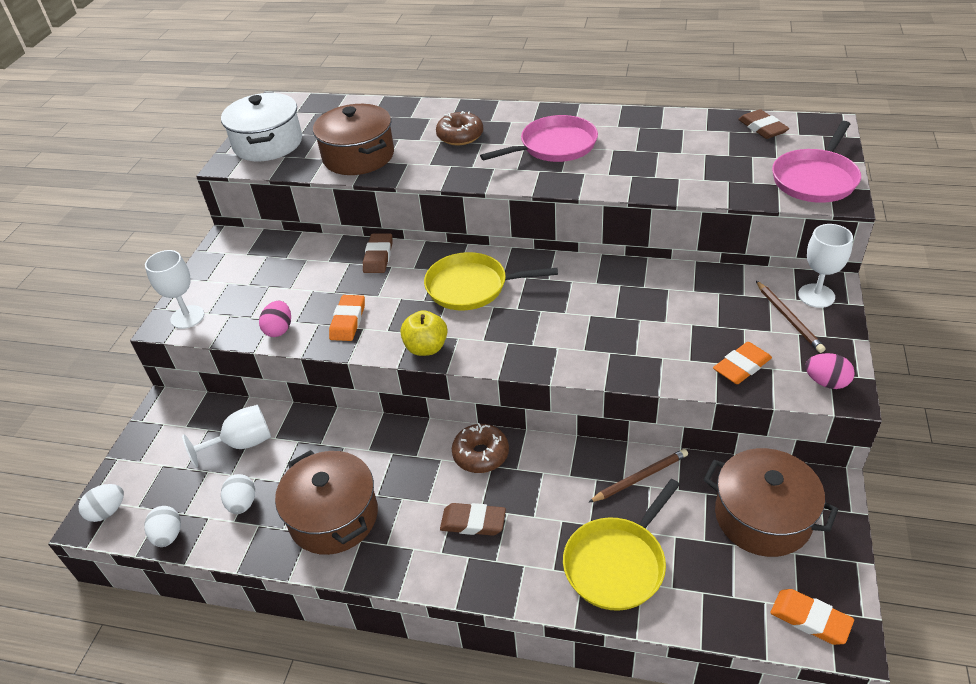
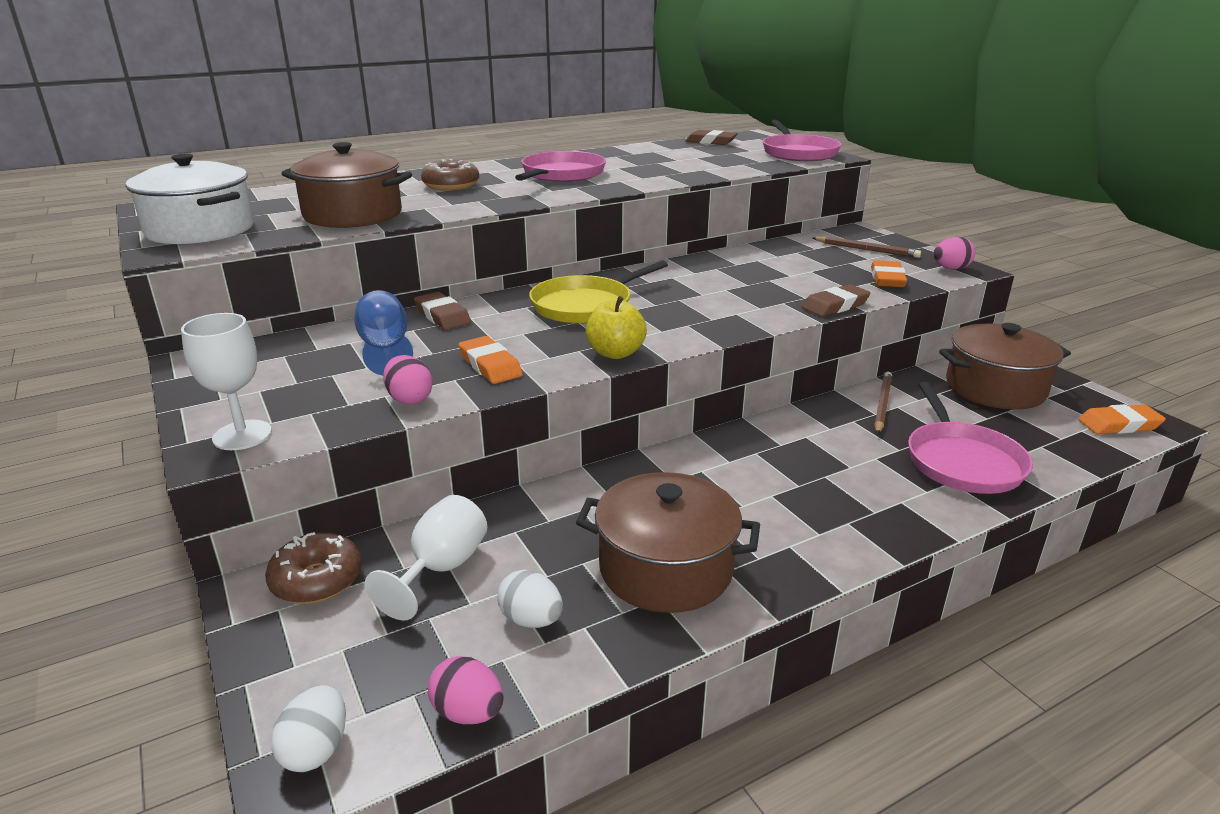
camera: 45 degrees left, 15 degrees down
white egg [144,506,181,547] -> pink egg [428,656,504,724]
brown eraser [440,503,506,536] -> brown eraser moved to [802,284,871,317]
brown donut [452,423,509,473] -> brown donut moved to [265,532,362,604]
yellow pan [563,479,680,611] -> pink pan [908,382,1033,494]
white goblet [798,224,853,308] -> none
none -> blue goblet [354,290,413,376]

